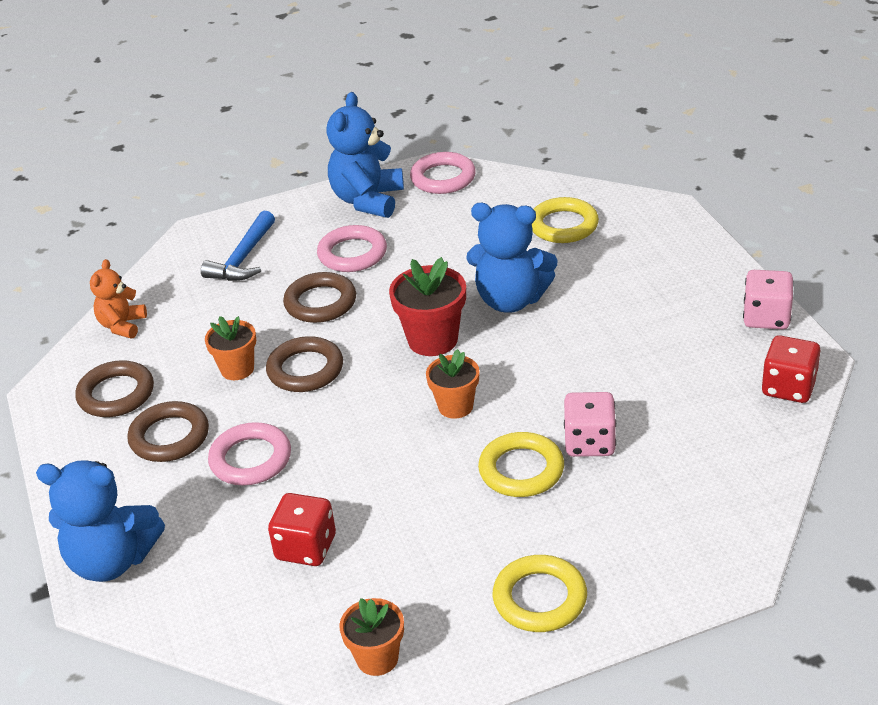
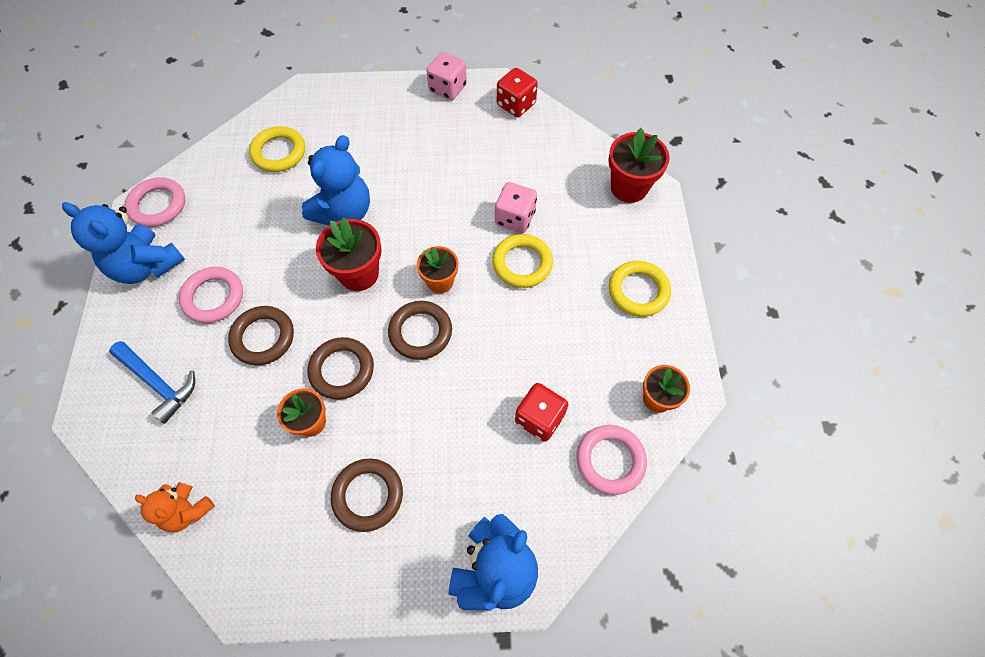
camera: 75 degrees left, 25 degrees up
brown ring [75,360,154,417] -> brown ring moved to [388,301,452,360]
pink ring [208,422,291,485] -> pink ring moved to [576,425,647,495]
none -> red flower pot [608,128,670,203]

